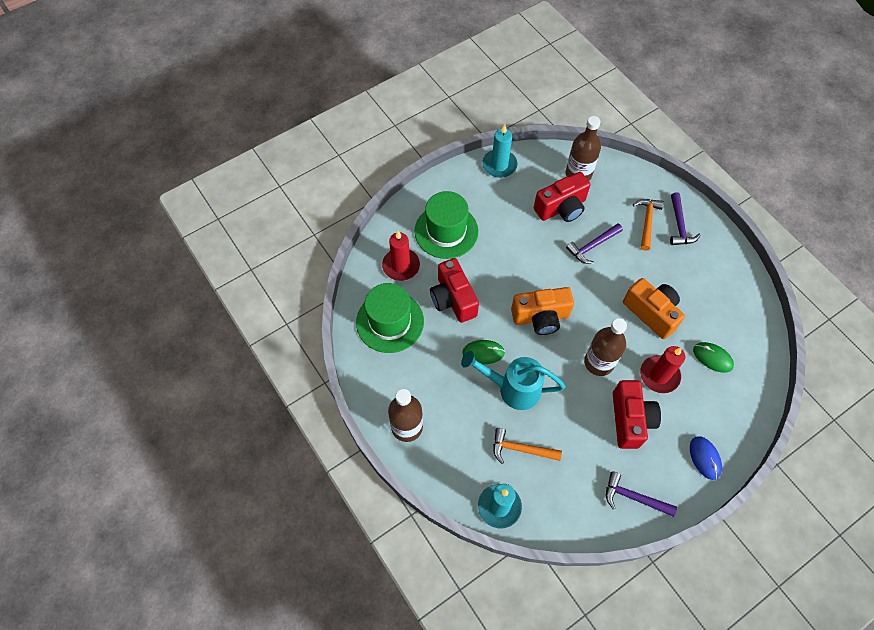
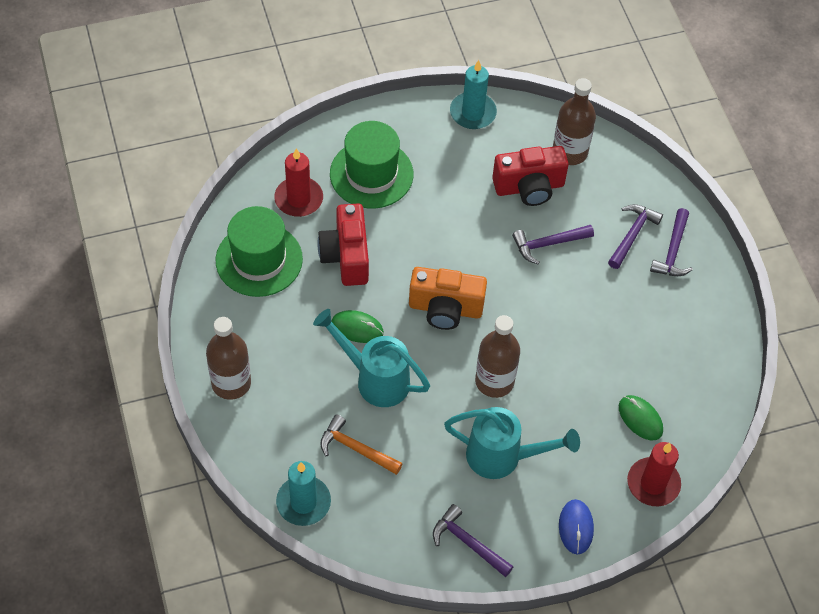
camera: 15 degrees right, 5 degrees down
red camera [613,380,661,449] -> turquoise watering can [444,407,580,479]
orange camera [623,278,685,339] -> none
orange hammer [633,199,664,251] -> purple hammer [608,204,663,269]
red candle [640,346,685,393] -> red candle moved to [627,442,681,506]

